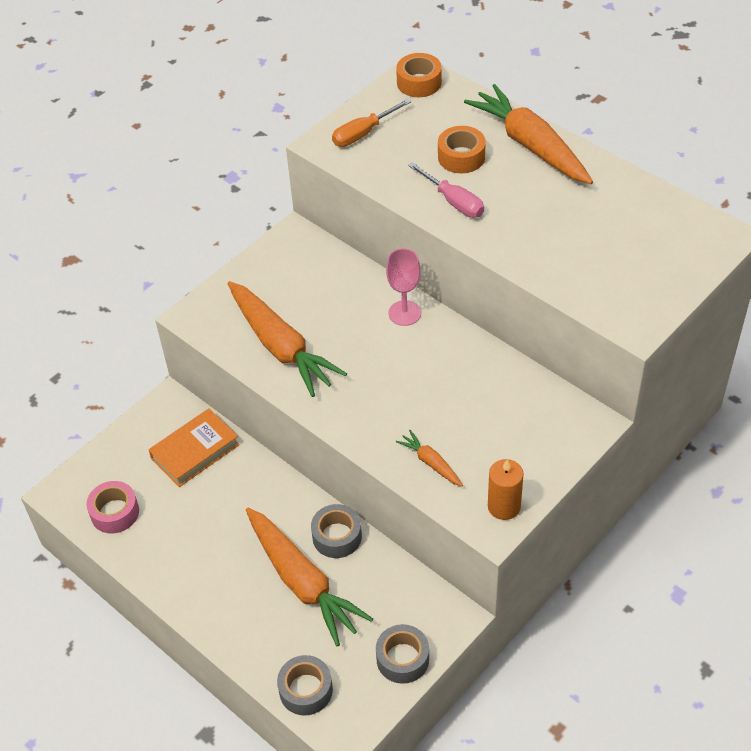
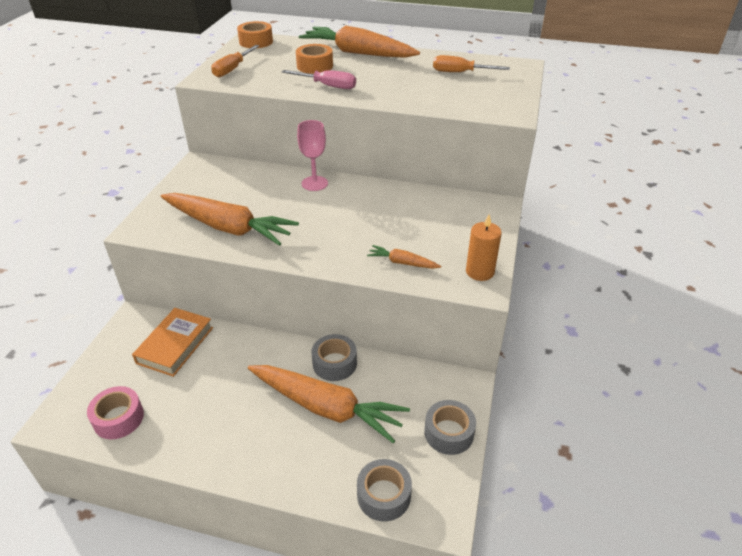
camera: 30 degrees left, 10 degrees down
none -> orange screwdriver [433,55,510,72]

